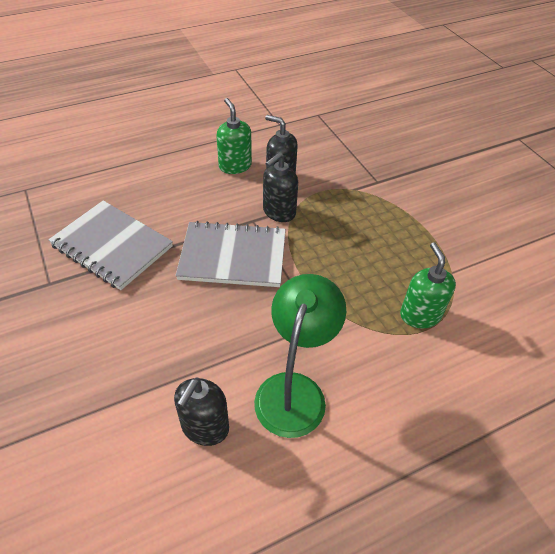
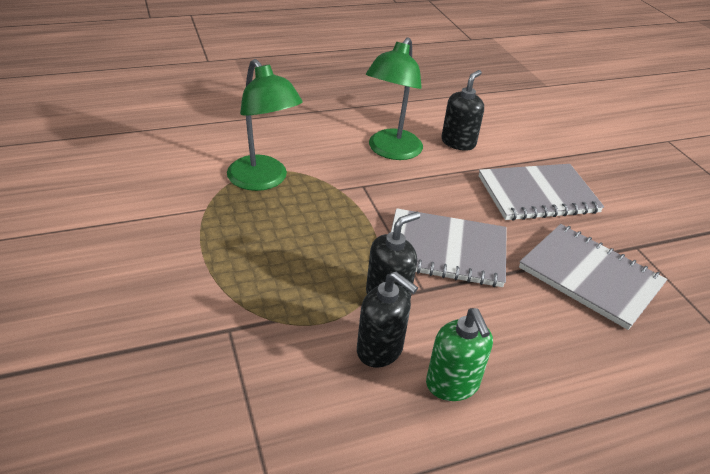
camera: 175 degrees left, 10 degrees down
green soap dispenser [400,242,456,328] -> green lamp [227,59,303,191]
none -> grey notebook [479,164,604,221]

